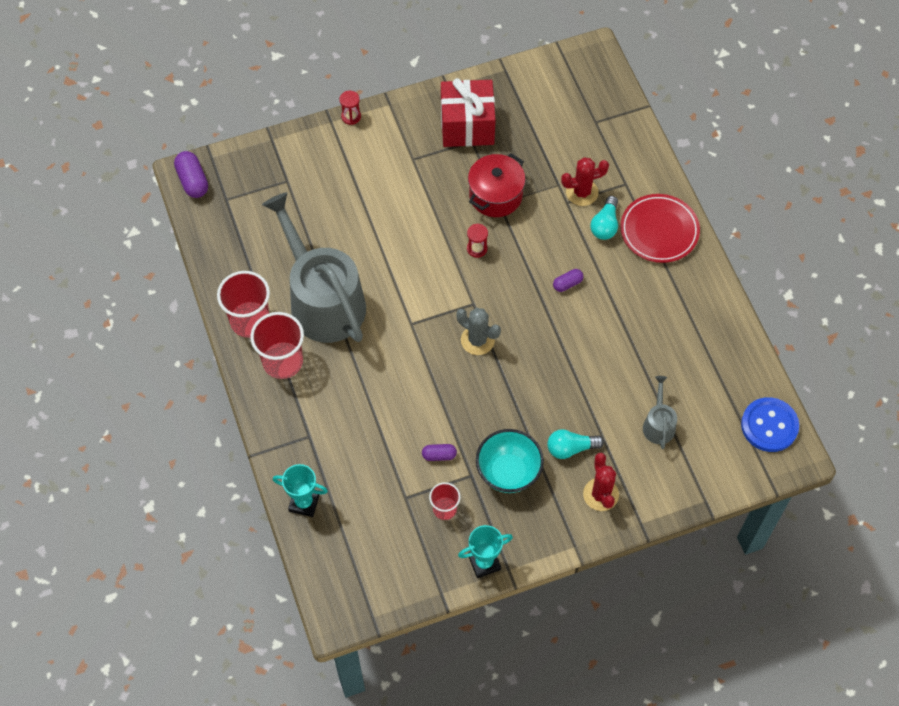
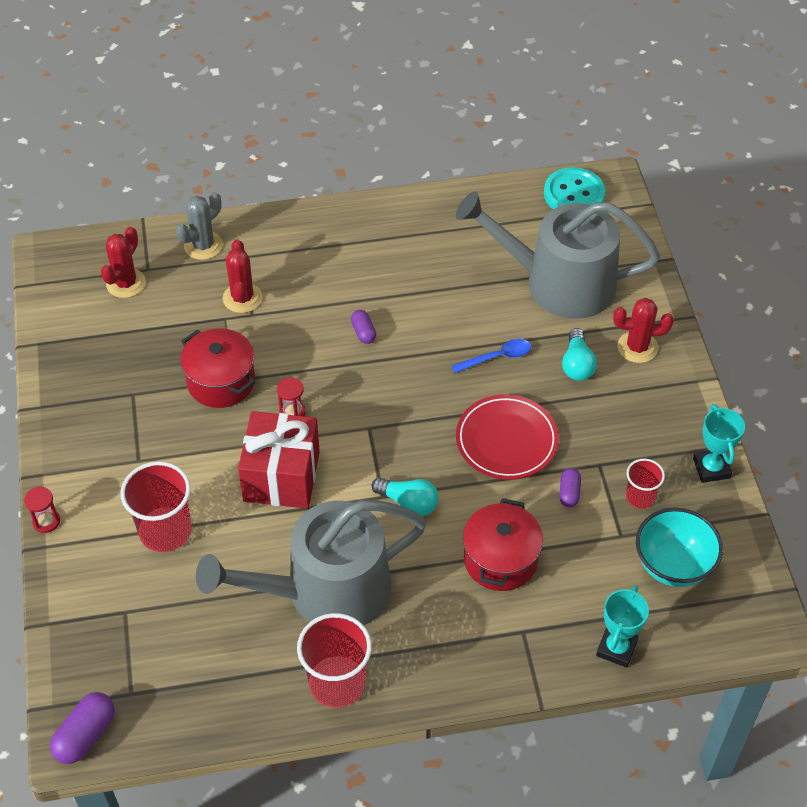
camera: 80 degrees left, 10 degrees down
purple capsule [174,151,208,198] -> purple capsule turned 45 degrees counterclockwise [50,692,115,764]
red cup [250,312,304,379] -> red cup moved to [121,461,191,552]
red gift [441,78,496,147] -> red gift moved to [238,411,320,509]
grey cactus [456,308,501,355] -> grey cactus moved to [176,192,223,260]
turquoise bowl [476,429,544,493] -> turquoise bowl moved to [636,508,723,587]
turquoise light bulb [590,196,618,240] -> turquoise light bulb moved to [372,477,438,516]
red plate [620,194,700,263] -> red plate moved to [456,394,559,480]
grey watering can [643,376,677,449] -> grey watering can [456,191,660,319], size x2.38
blue button [741,397,799,452] -> turquoise button [544,167,605,209]
none -> red cactus [101,227,146,298]
none -> blue spoon [452,339,531,373]
none -> red pot [463,498,543,591]

